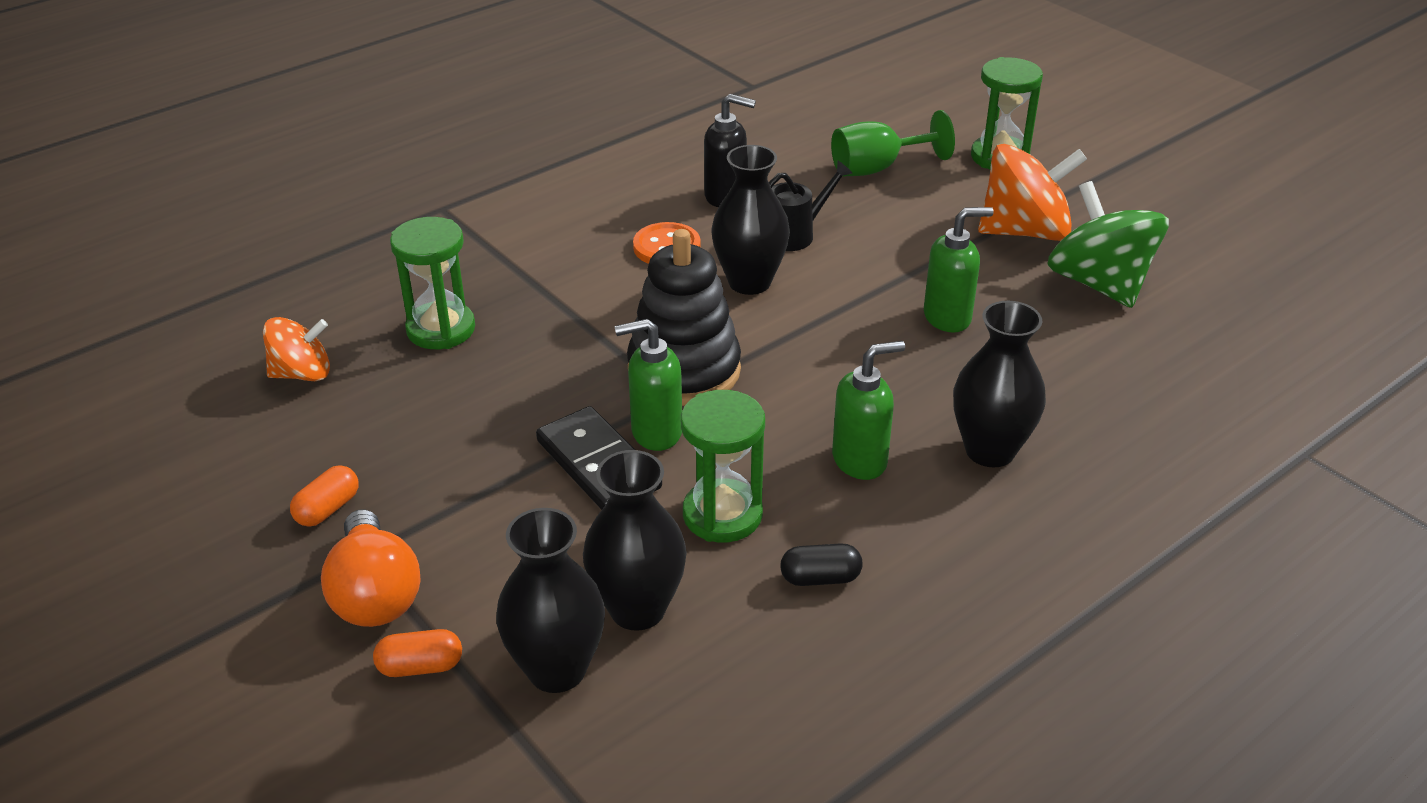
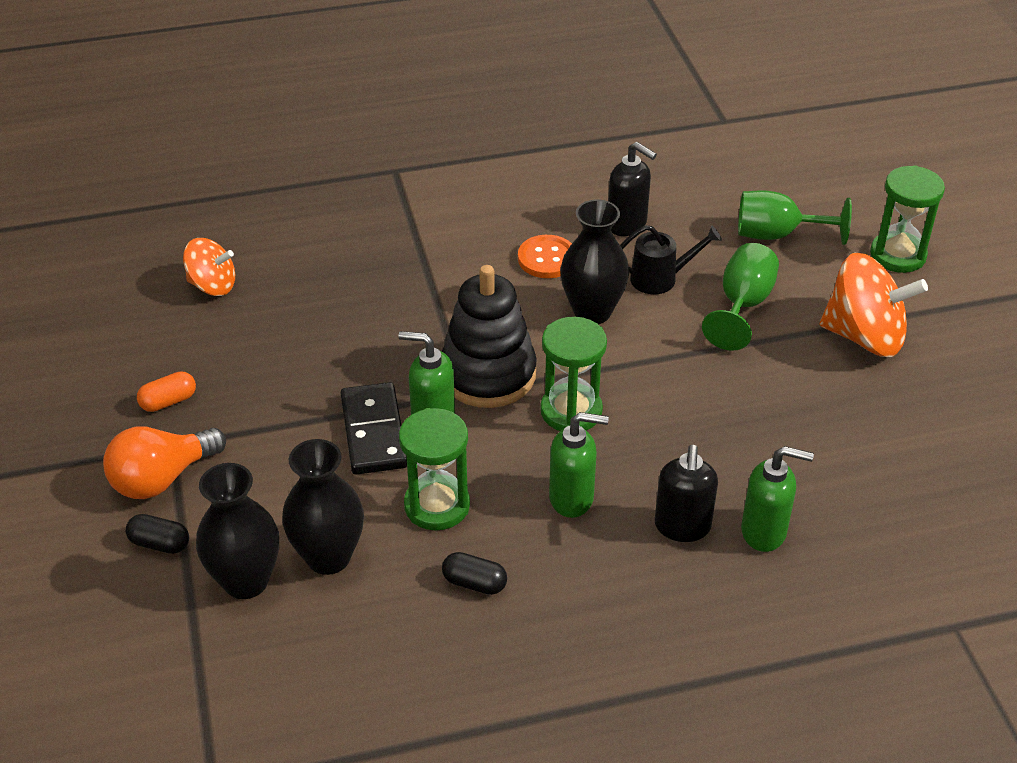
camera: 25 degrees right, 5 degrees up
orange light bulb [321,509,421,627] -> orange light bulb turned 45 degrees clockwise [103,426,226,499]
orange capsule [373,629,462,677] -> black capsule [126,514,189,554]
green hourglass [390,217,475,349] -> green hourglass moved to [540,317,607,431]
green soap dispenser [924,207,994,332] -> green soap dispenser moved to [741,446,814,552]
black vase [953,301,1046,467] -> black soap dispenser [655,445,718,542]
green spinning top [1048,181,1169,308] -> none
none -> green goblet [702,243,779,351]

